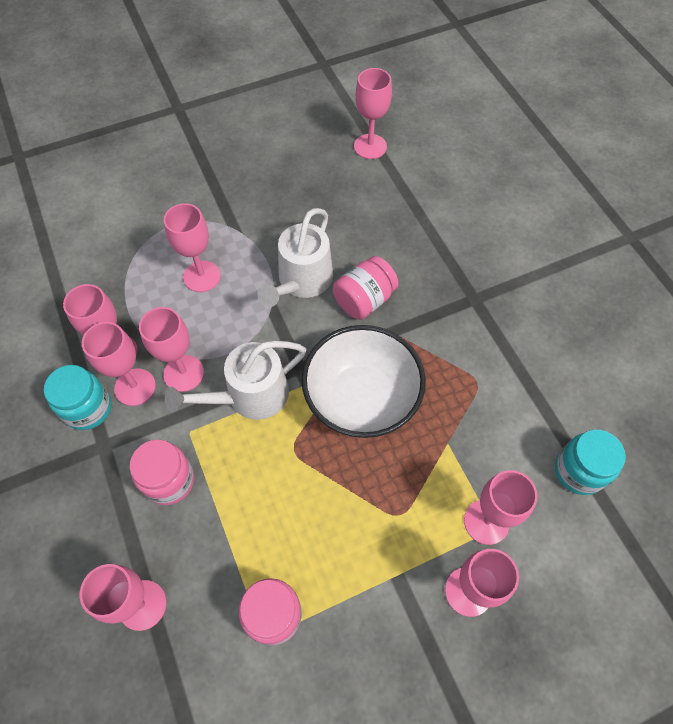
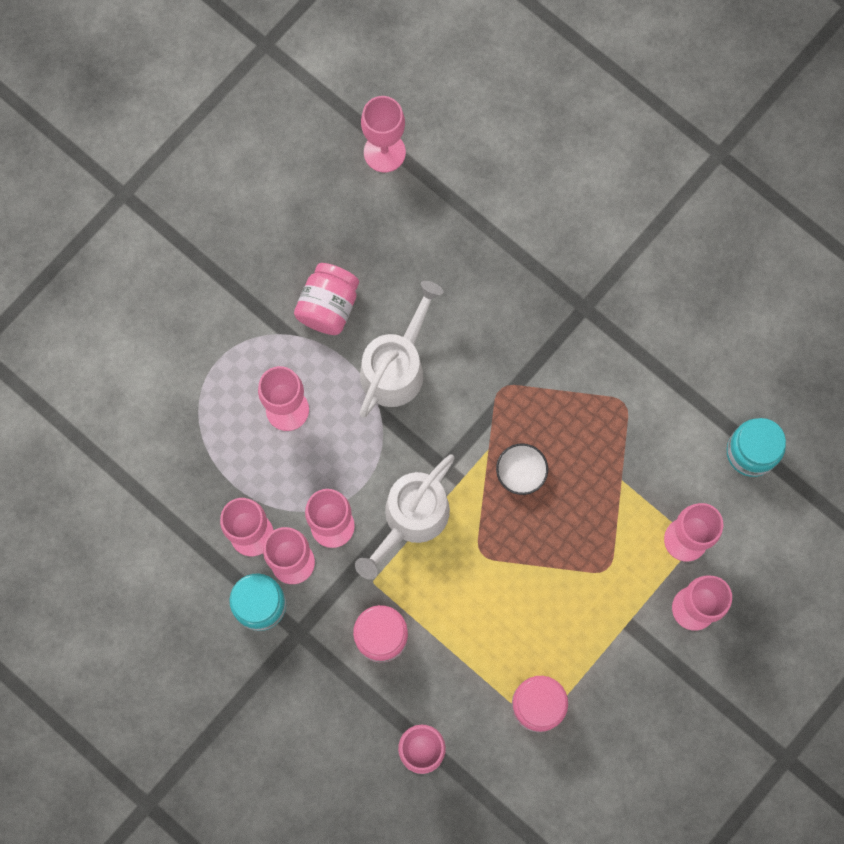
camera: 25 degrees left, 15 degrees up
white watering can [257,208,333,307] -> white watering can turned 150 degrees counterclockwise [360,281,443,417]
white bowl [302,325,426,438] -> white bowl [496,443,548,495], size x0.42
pink jar [333,256,398,320] -> pink jar moved to [294,263,359,335]

